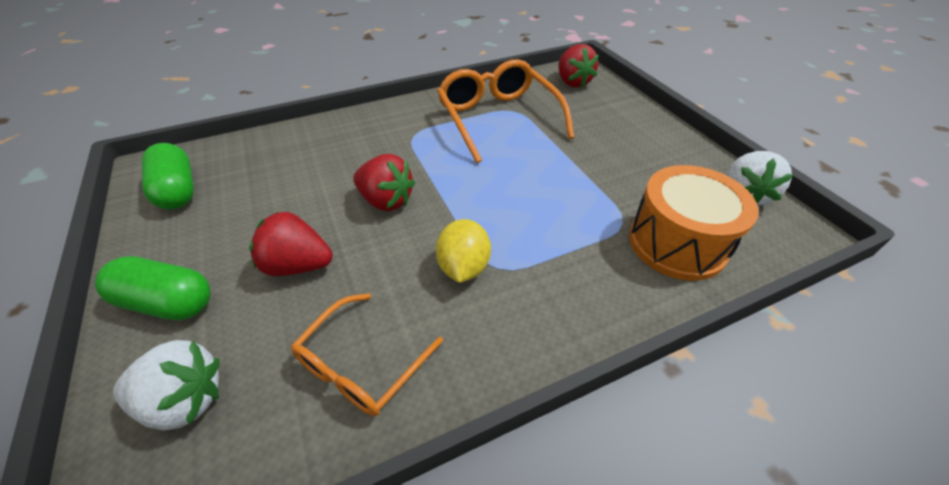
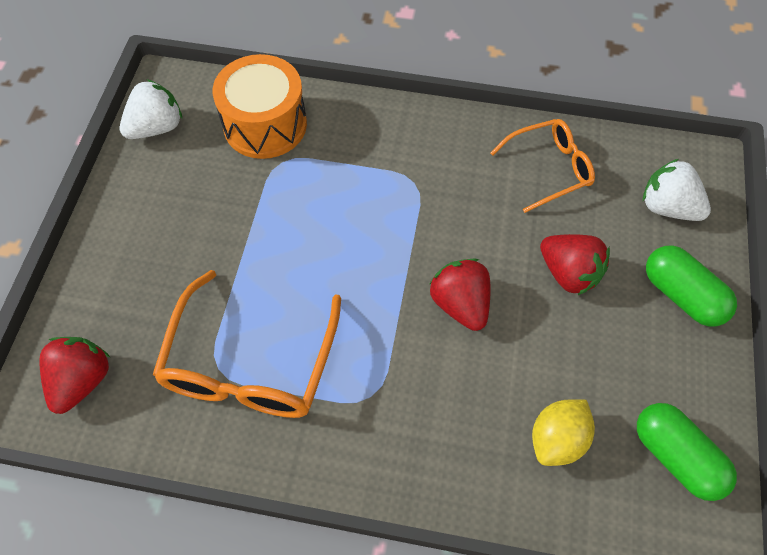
camera: 145 degrees left, 15 degrees up
green capsule [142,143,194,209] -> green capsule turned 45 degrees counterclockwise [637,403,737,501]
yellow lemon [436,219,491,283] -> yellow lemon moved to [532,399,595,466]

